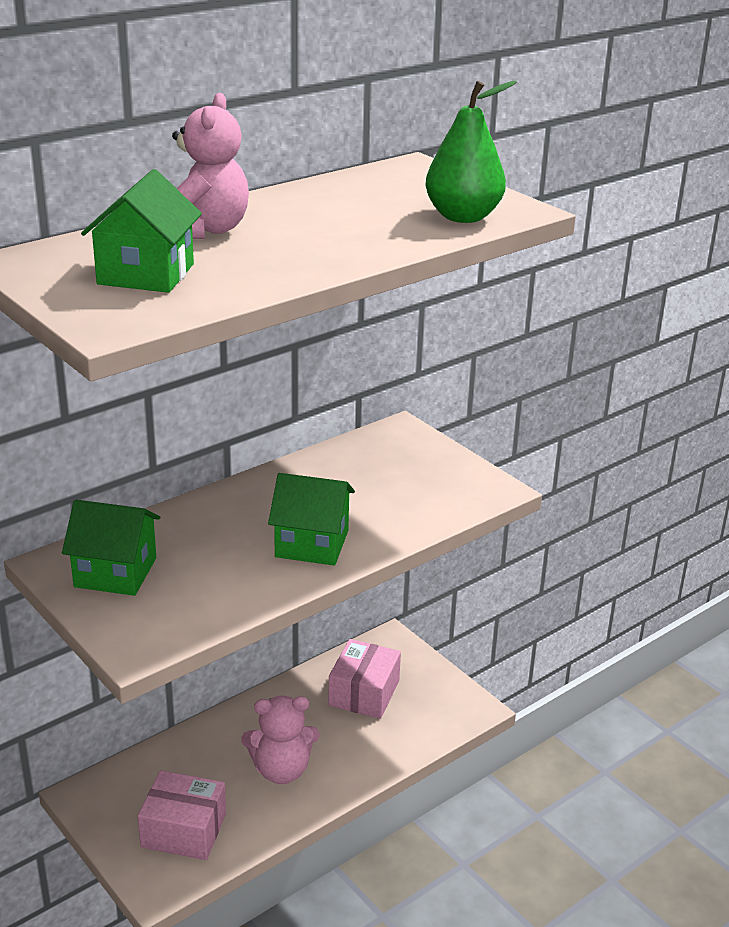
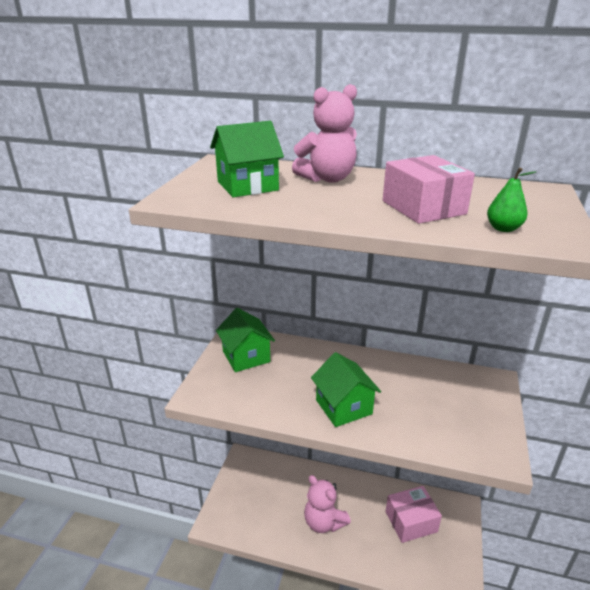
camera: 55 degrees right, 0 degrees up
pink box [138,770,226,860] -> pink box moved to [383,155,475,224]
green pear [425,81,517,223] -> green pear [487,167,536,232], size x0.54

